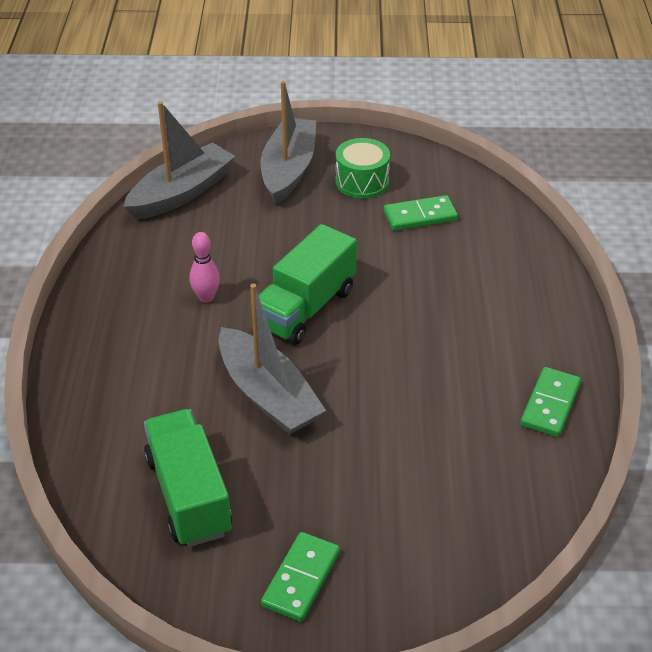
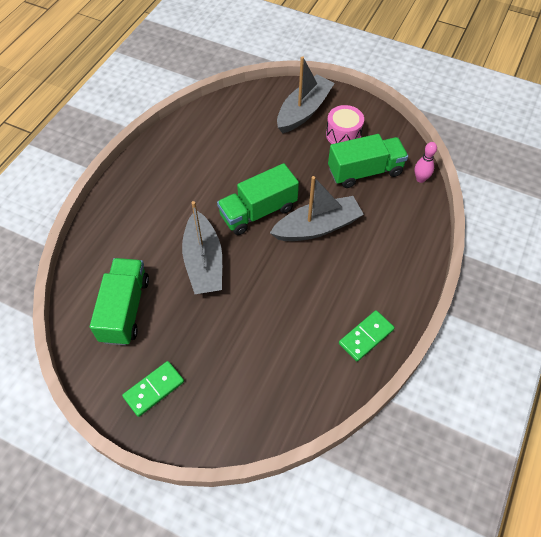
camera: 25 degrees right, 15 degrees up
grey boat [123,101,235,220] -> grey boat moved to [270,176,364,241]
pink bowling pin [190,232,220,303] -> pink bowling pin moved to [415,142,437,183]
green drum [336,138,390,198] -> pink drum [326,105,364,144]
green domino [384,195,458,231] -> green truck [328,134,408,188]

